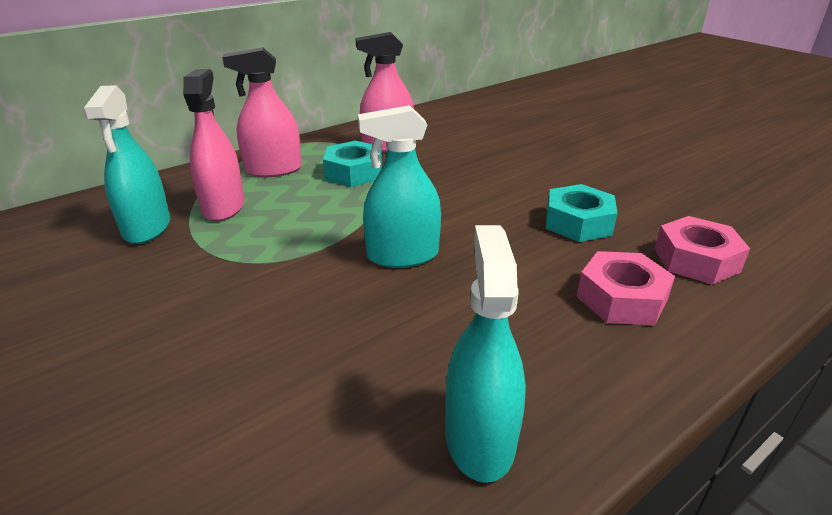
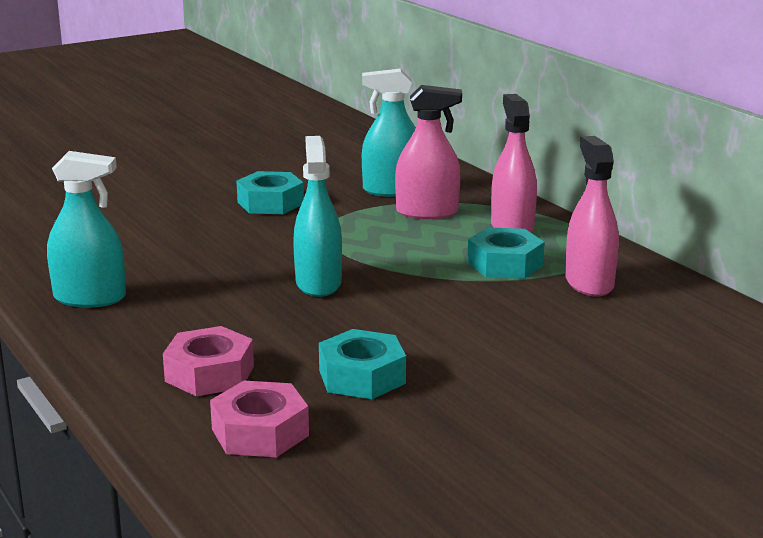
camera: 95 degrees right, 10 degrees down
none -> turquoise nut [237,171,304,214]

